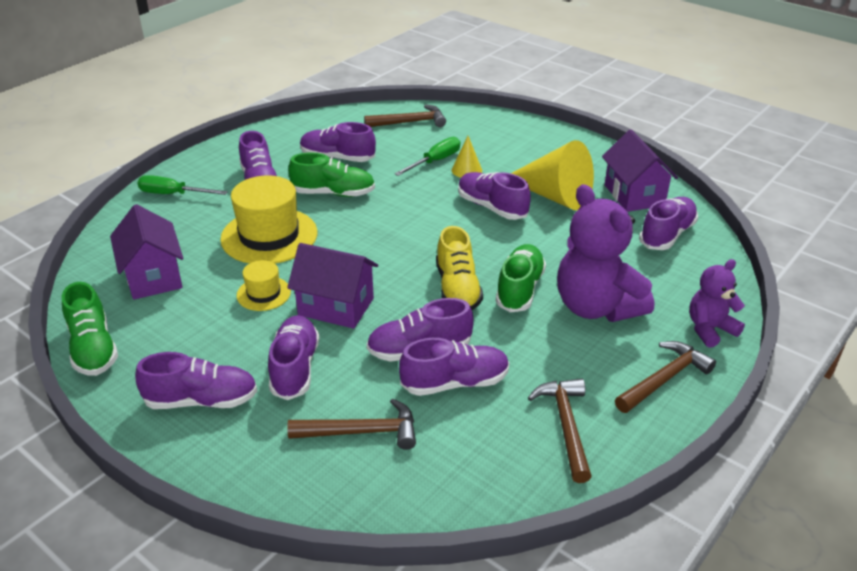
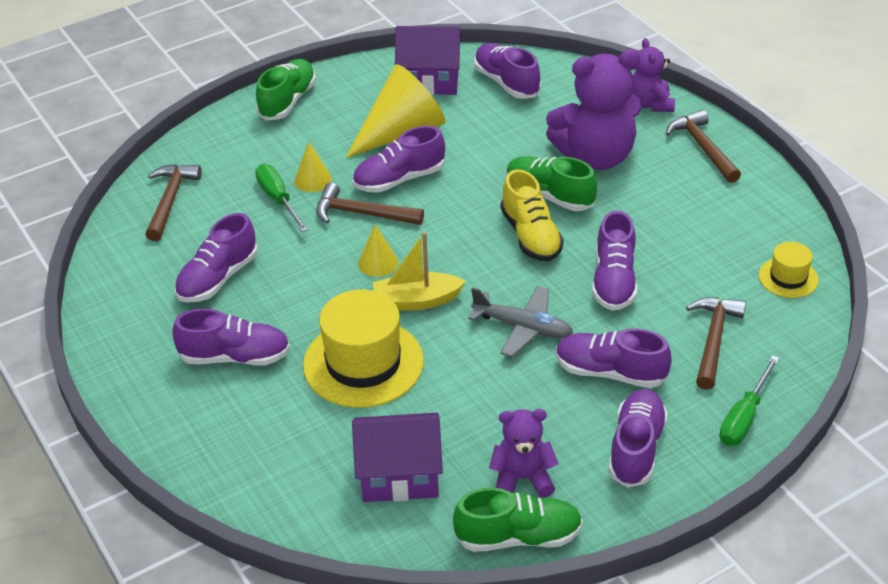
camera: 70 degrees left, 5 degrees up
green screwdriver [137,175,228,195] -> green screwdriver moved to [719,355,780,446]
yellow hat [236,260,291,311] -> yellow hat moved to [759,242,819,298]
purple house [287,243,378,329] -> grey plane [468,286,573,357]
green shoe [288,152,375,197] -> green shoe moved to [256,59,316,120]
purple shoe [399,338,509,396] -> none
yellow shoe [436,226,483,310] -> yellow shoe turned 60 degrees clockwise [501,169,564,261]
brown hammer [528,378,592,483] -> brown hammer moved to [316,183,424,225]
none -> yellow cone [358,224,398,277]
none -> yellow boat [373,232,466,311]
none -> purple teddy bear [489,409,559,498]

